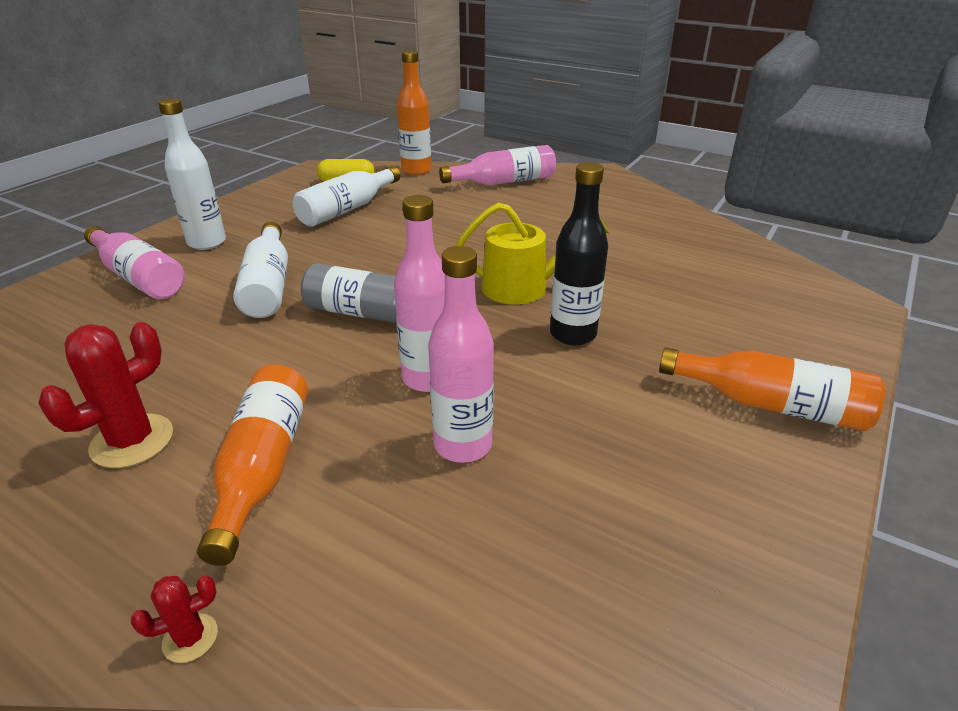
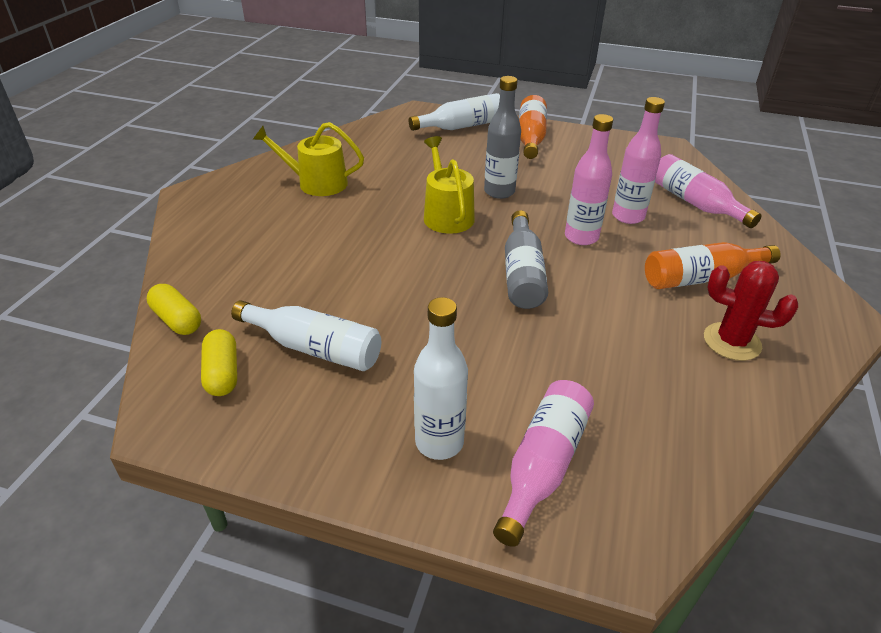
camera: 105 degrees left, 5 degrees up
red cactus [131,575,218,663] -> none
white bottle [233,221,288,318] -> white bottle moved to [409,93,500,131]
orange bottle [397,50,431,175] -> yellow capsule [147,284,201,335]
pink bottle [439,145,556,185] -> pink bottle moved to [655,154,761,228]
black bottle [550,162,608,345] -> grey bottle [484,76,521,199]
none -> yellow watering can [253,122,364,196]

